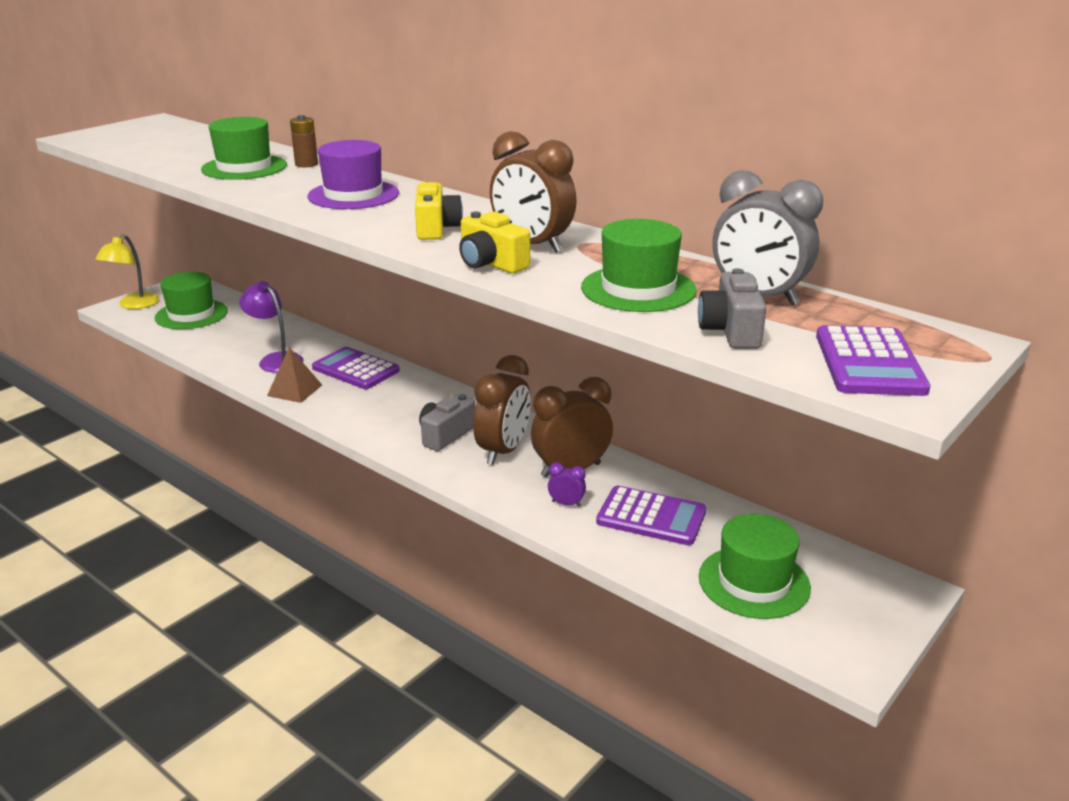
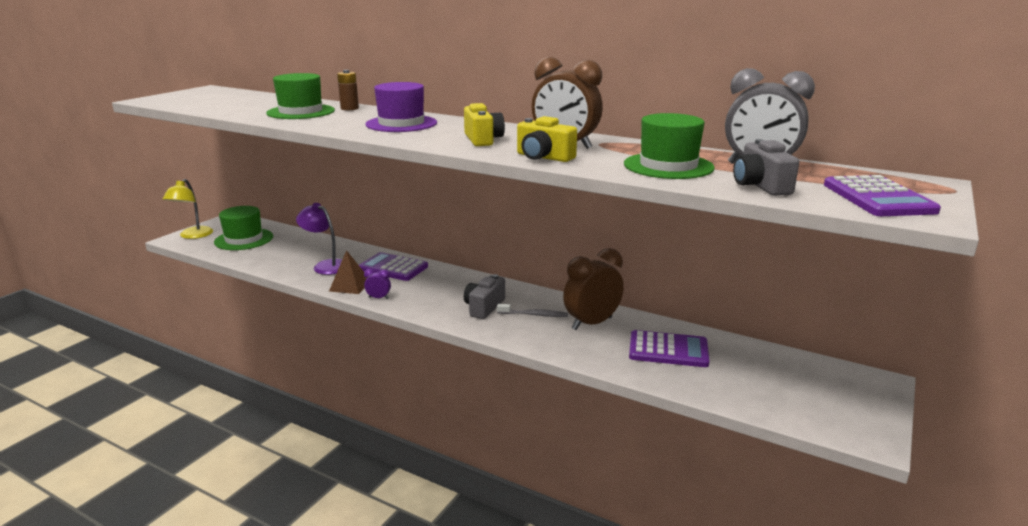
camera: 10 degrees left, 5 degrees down
brown clock [473,355,531,465] -> grey toothbrush [497,304,568,317]
purple clock [548,463,586,507] -> purple clock moved to [364,269,391,299]
green hat [699,514,811,619] -> none

